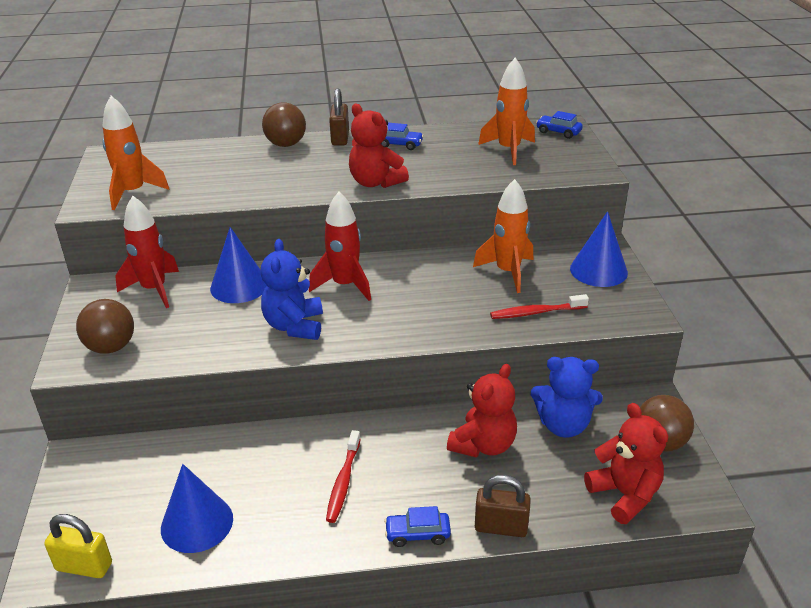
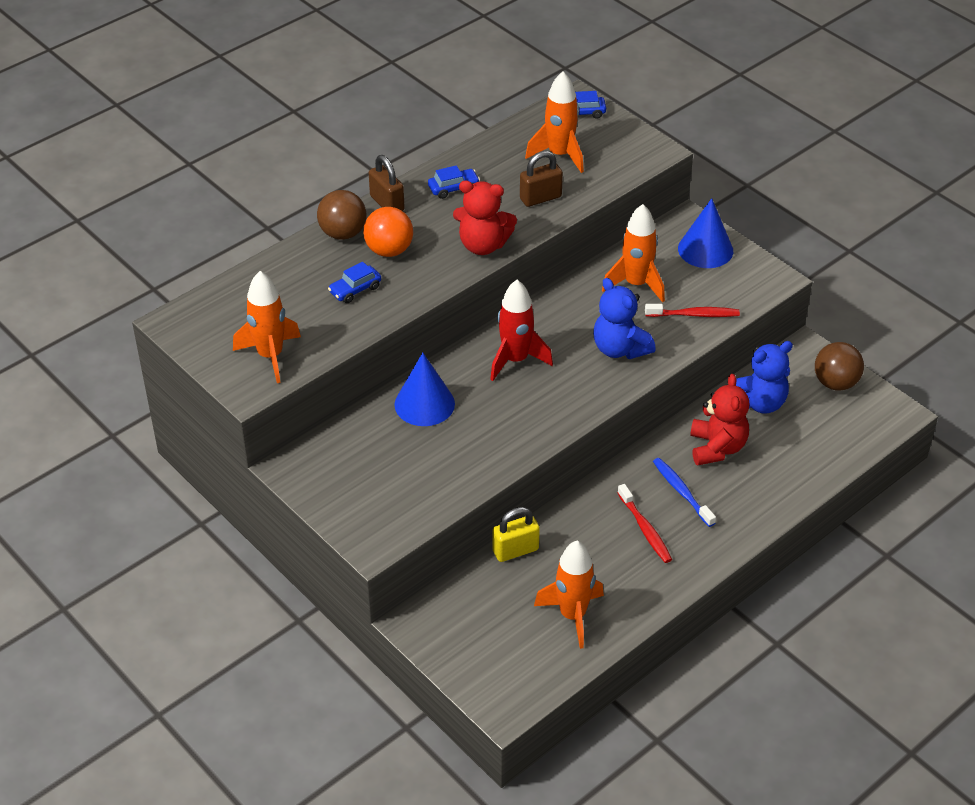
camera: 35 degrees left, 10 degrees up
yellow padlock [44,514,112,578] -> yellow padlock moved to [492,507,540,562]
brown ball [76,299,134,354] -> none
red rocket [115,196,179,308] -> none
blue cone [161,464,233,553] -> orange rocket [534,541,604,649]
blue teddy bear [261,239,323,340] -> blue teddy bear moved to [593,278,656,359]
blue car [384,506,451,547] -> blue car moved to [328,262,381,303]
brown padlock [475,475,531,537] -> brown padlock moved to [520,151,563,207]
red toothbrush [490,294,589,319] -> red toothbrush turned 135 degrees counterclockwise [645,304,740,317]
red teddy bear [584,403,668,524] -> none
none -> orange ball [363,207,413,257]
none -> blue toothbrush [653,458,716,527]

